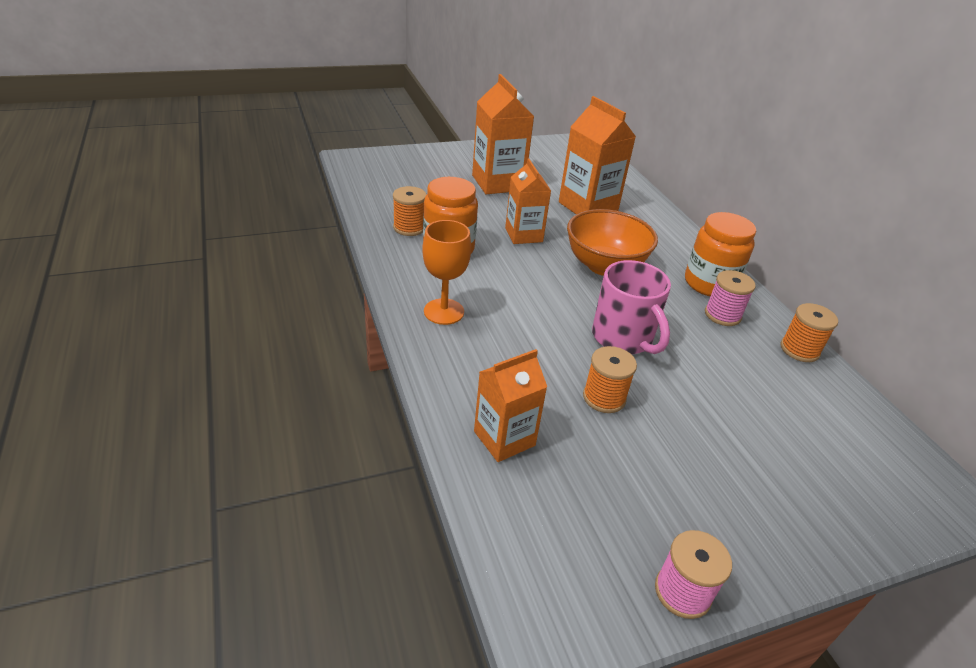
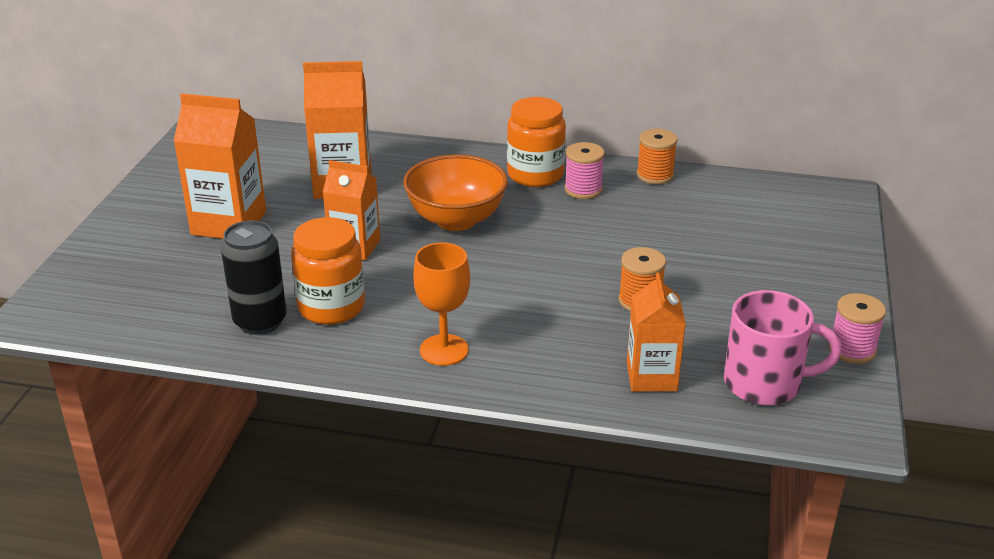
camera: 55 degrees left, 5 degrees down
orange spool [393,186,426,236] -> black can [221,220,287,335]
pink mug [592,260,671,354] -> pink mug moved to [724,290,842,405]

